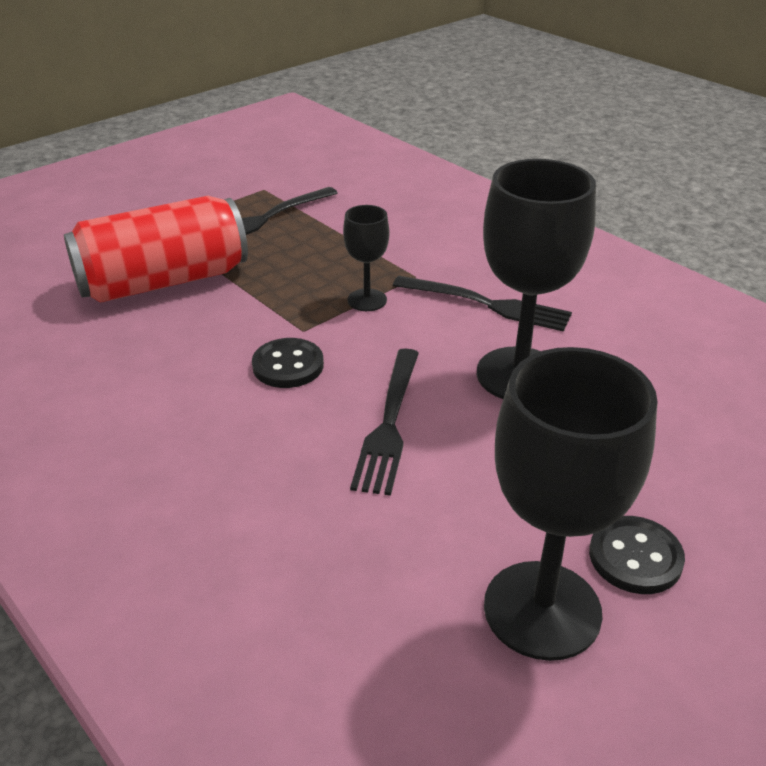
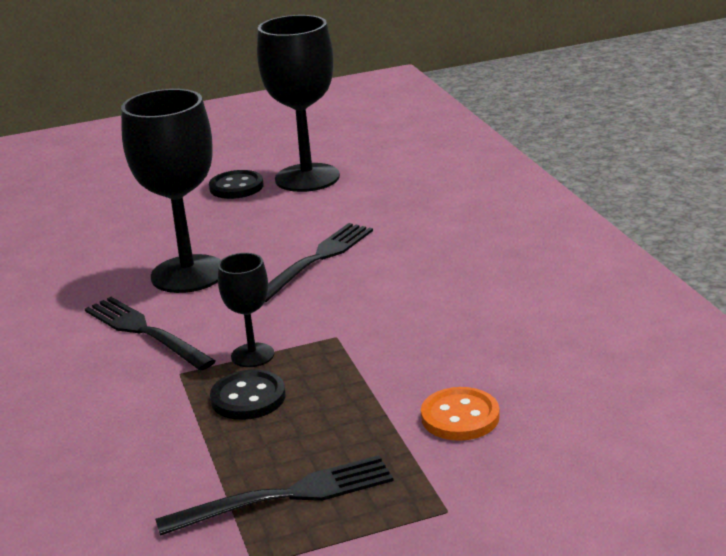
camera: 155 degrees left, 10 degrees down
red can [64,196,248,303] -> orange button [421,387,500,441]
black button [252,338,324,388] -> black button moved to [210,369,285,420]

